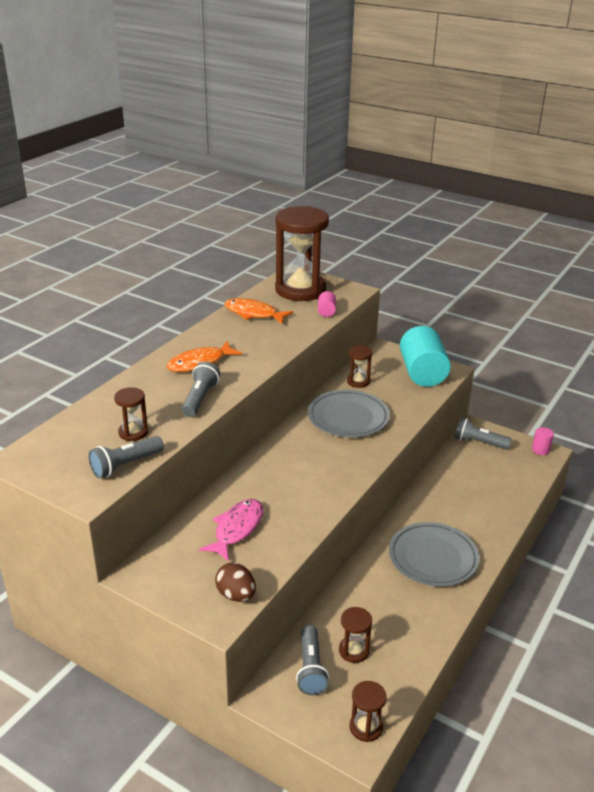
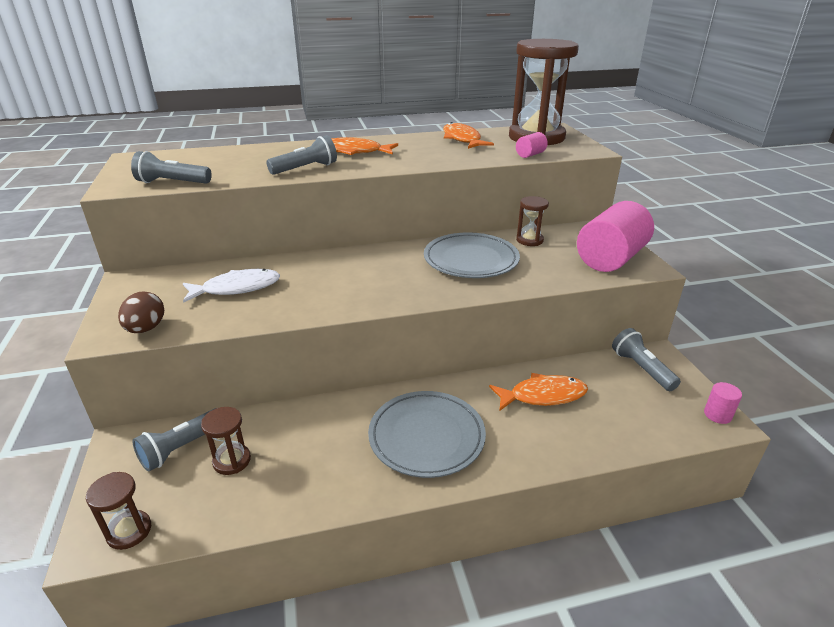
camera: 45 degrees right, 0 degrees up
brown hourglass [114,387,148,441] -> none
pink fish [199,499,263,561] -> white fish [183,269,280,303]
turquoise cylinder [400,326,451,387] -> pink cylinder [577,201,654,272]
none -> orange fish [489,373,588,411]

